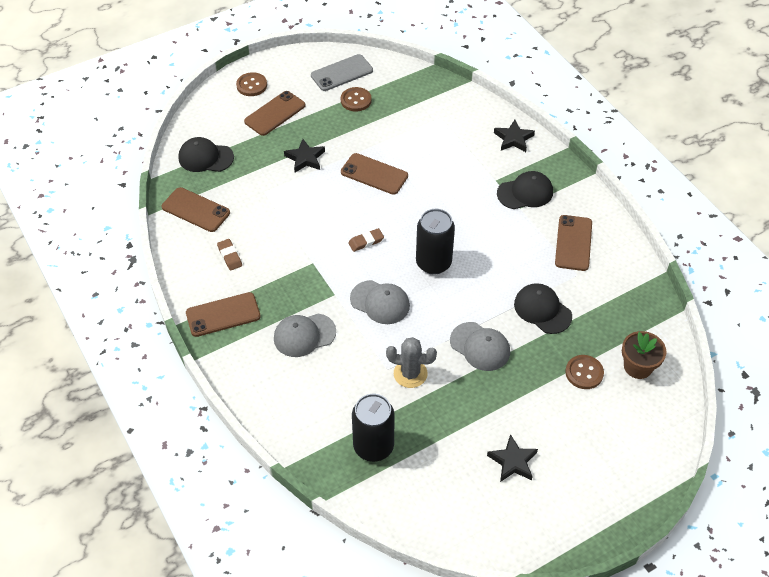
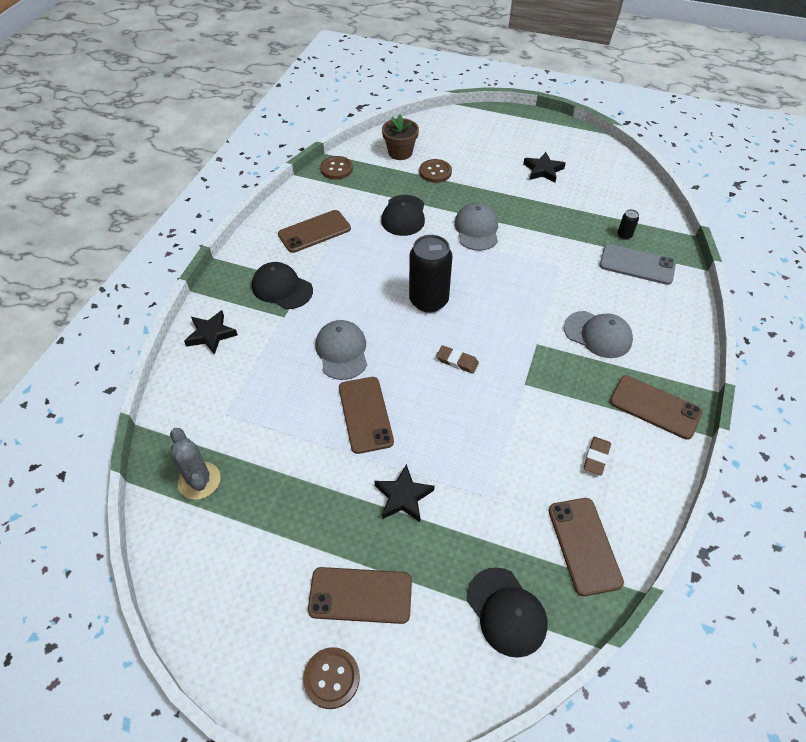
camera: 130 degrees left, 0 degrees up
grey phone [311,54,373,91] -> grey phone moved to [599,244,676,285]
brown button [341,87,372,112] -> brown button moved to [320,156,353,179]
grey cap [350,280,410,324] -> grey cap moved to [315,320,367,380]
black can [352,394,395,462] -> black can [617,209,639,240], size x0.42
grey cactus [386,337,437,388] -> grey cactus moved to [170,428,221,500]

